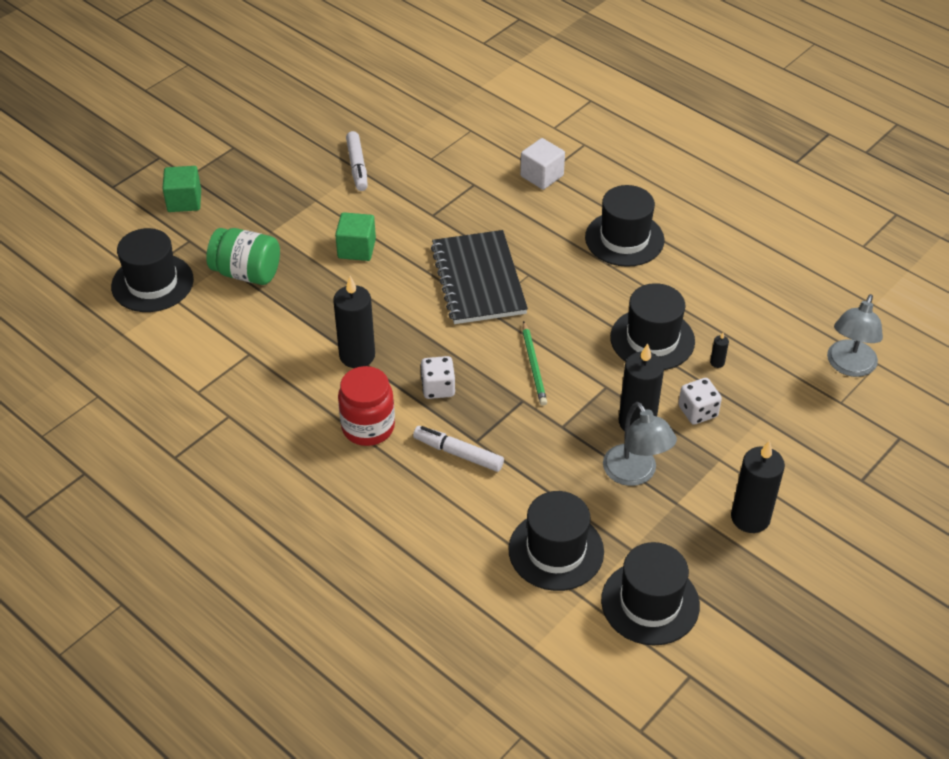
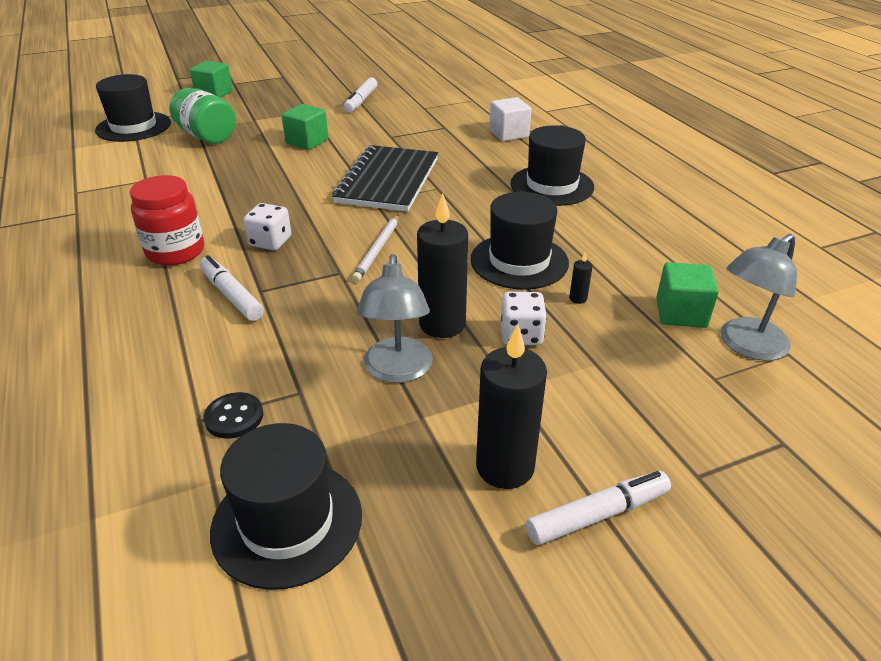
camera: 25 degrees right, 10 degrees down
black candle [333,276,375,368] -> none
black hat [508,491,604,591] -> black button [204,392,263,439]
green pencil [522,321,547,406] -> white pencil [352,215,399,282]
none -> white marker [526,471,671,545]
none -> green cube [656,262,719,328]

